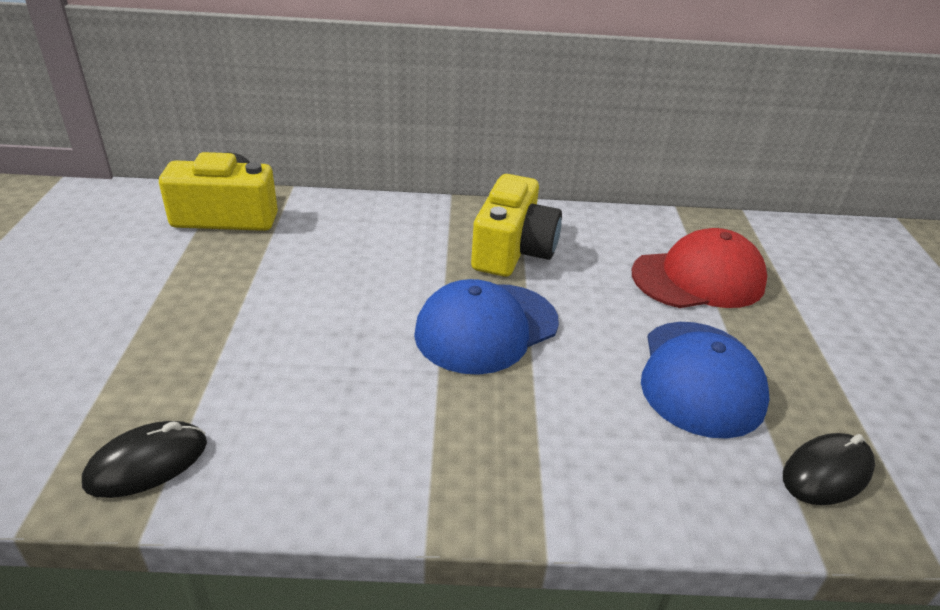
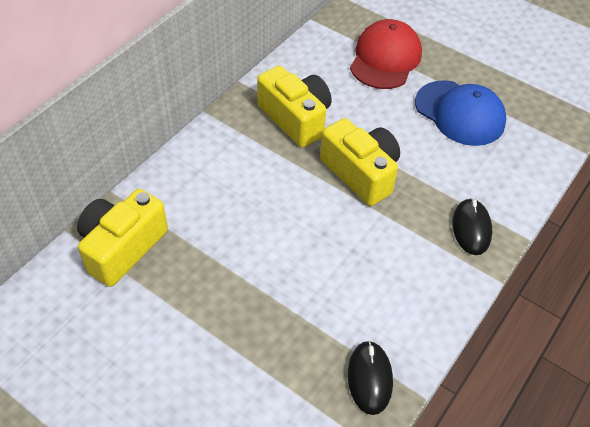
camera: 55 degrees left, 15 degrees up
blue cap [414,279,559,375] -> yellow camera [320,118,400,206]
black mouse [783,433,875,505] -> black mouse moved to [452,198,492,255]

